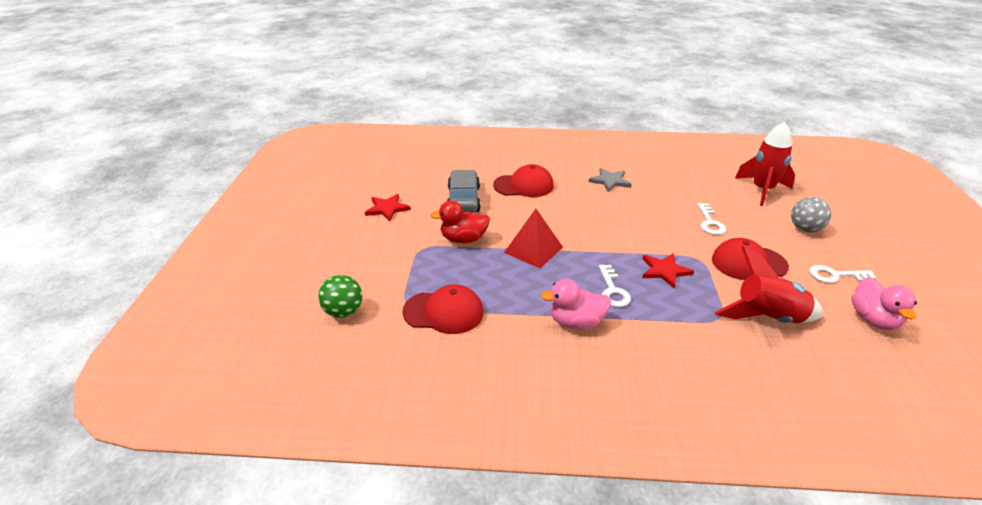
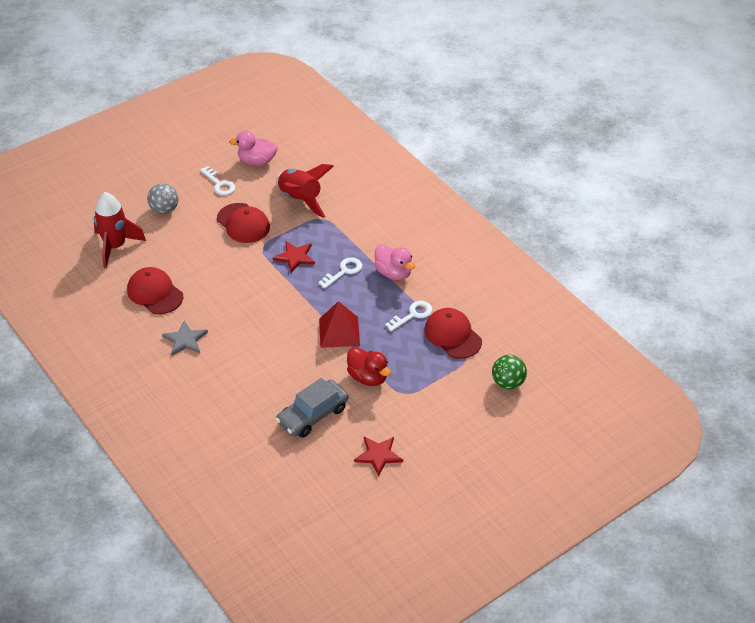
camera: 130 degrees left, 10 degrees up
red cap [493,164,554,197] -> red cap moved to [127,267,183,314]
white key [697,203,726,235] -> white key moved to [385,301,433,332]
pink duck [851,277,917,330] -> pink duck turned 135 degrees counterclockwise [229,131,278,166]

